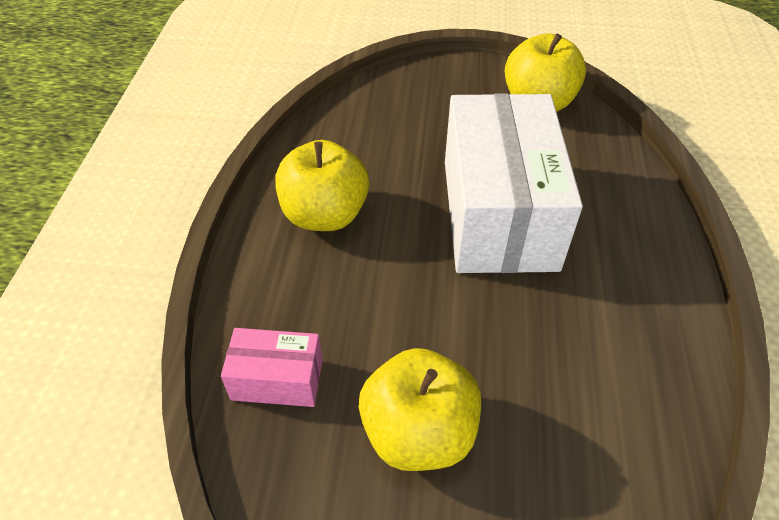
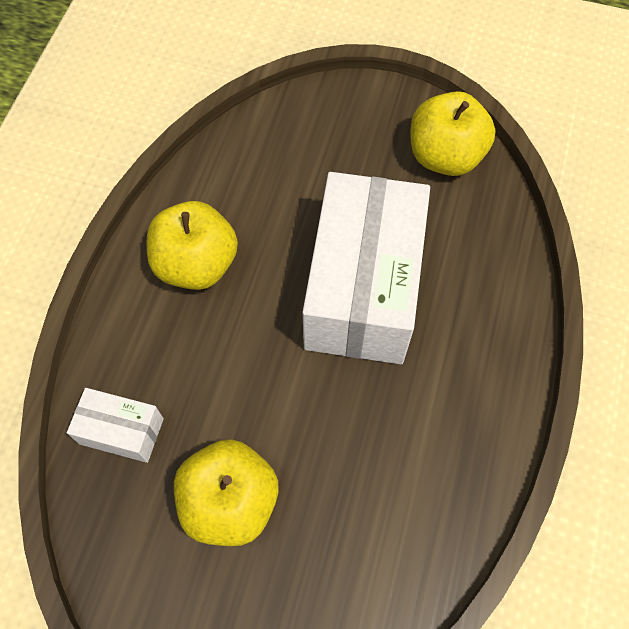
camera: 10 degrees right, 15 degrees up
pink box [221,328,323,407] -> white box [67,388,164,463]

